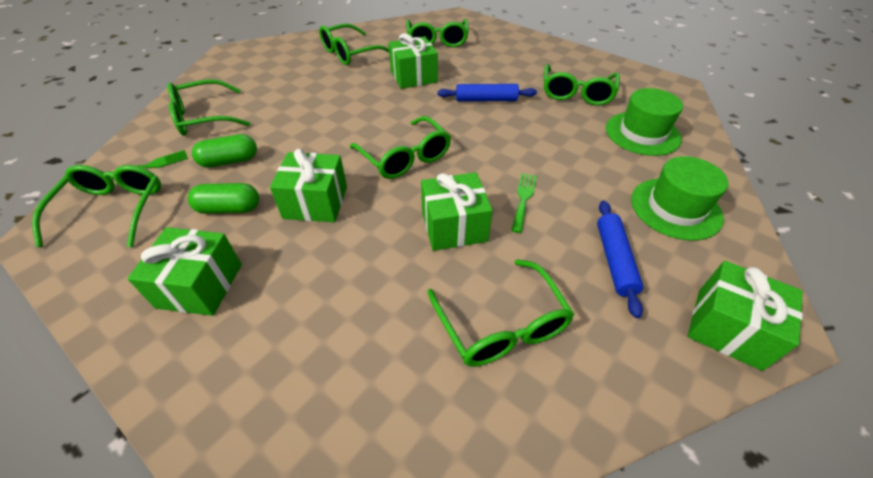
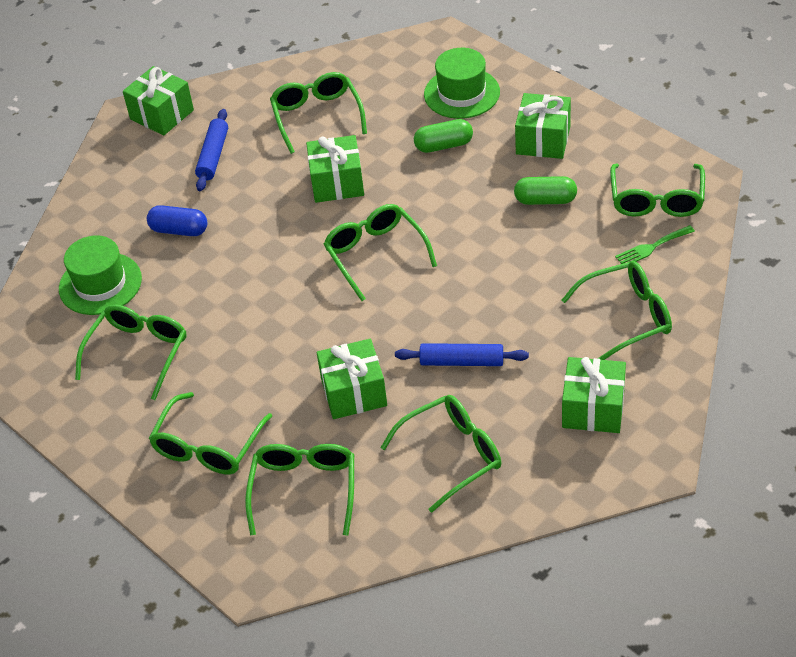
camera: 170 degrees left, 0 degrees up
green capsule [192,134,257,168] -> green capsule moved to [414,119,473,153]
green gift [270,149,347,222] -> green gift moved to [562,357,626,433]
blue rolling pin [438,84,537,102] -> blue rolling pin moved to [395,343,529,366]
green fork [511,173,537,233] -> none
green hat [631,156,728,241] -> green hat moved to [424,48,500,119]
none -> blue capsule [147,205,207,236]
none -> green glasses [149,392,272,474]

